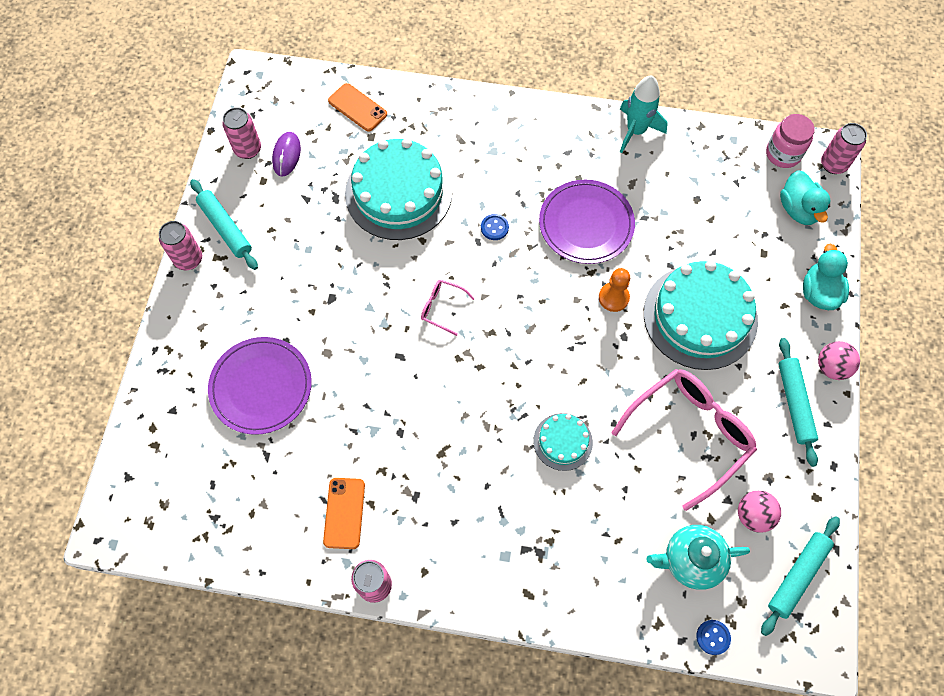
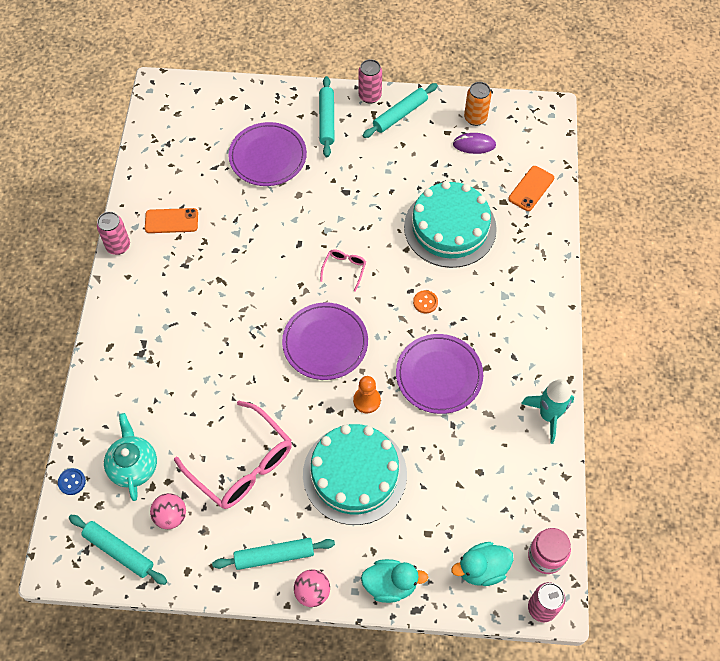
camera: 85 degrees right, 5 degrees down
pink can [222,107,261,159] -> orange can [464,82,492,126]
blue button [481,214,509,240] -> orange button [413,290,438,314]
turquoise cake [533,413,593,471] -> none
none -> purple plate [282,302,368,380]
none -> turquoise rolling pin [319,76,334,157]

